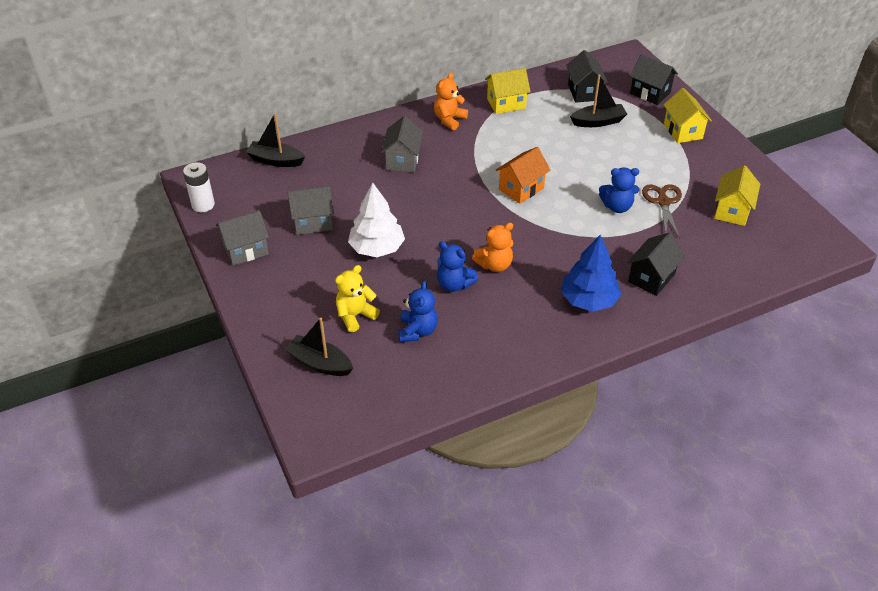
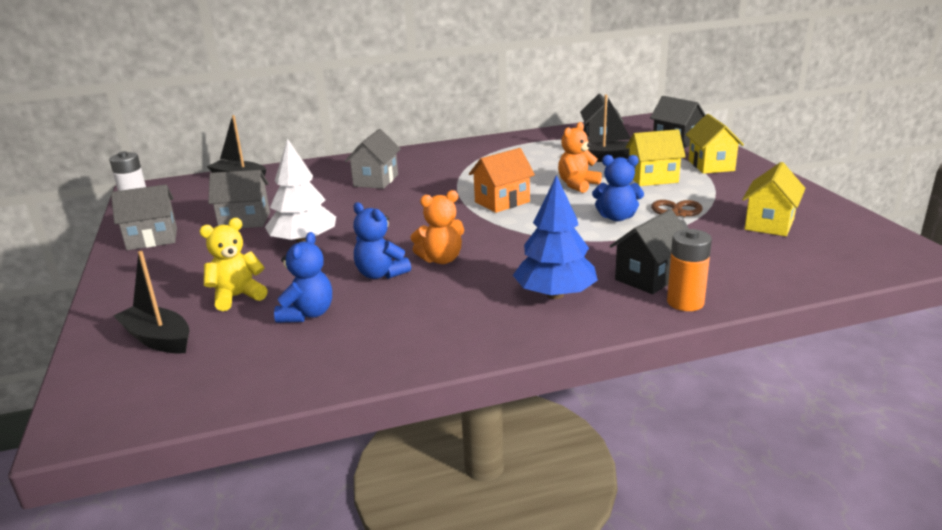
camera: 10 degrees right, 20 degrees down
orange teddy bear [434,72,468,130] -> orange teddy bear moved to [558,122,602,193]
yellow house [485,68,531,114] -> yellow house moved to [626,129,686,186]
none -> orange battery [667,229,712,311]

